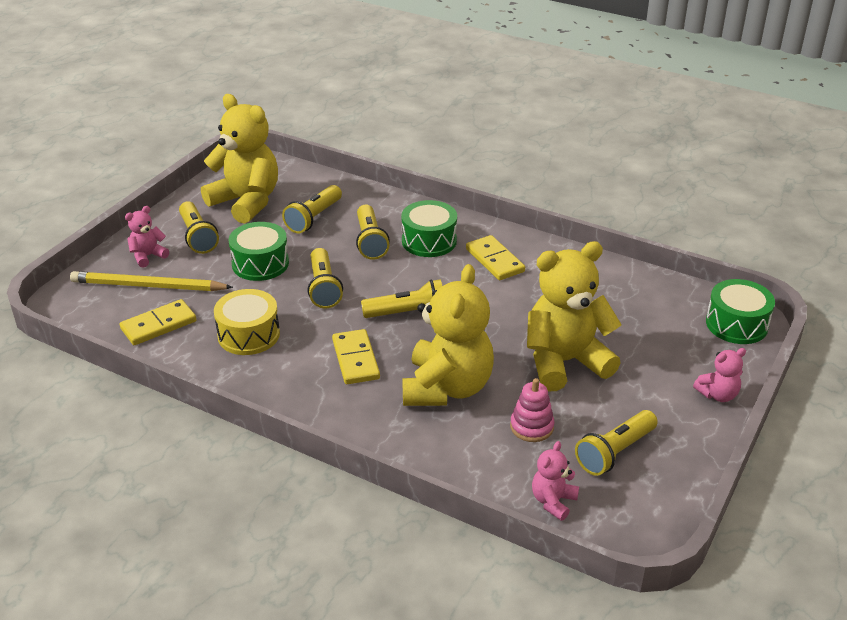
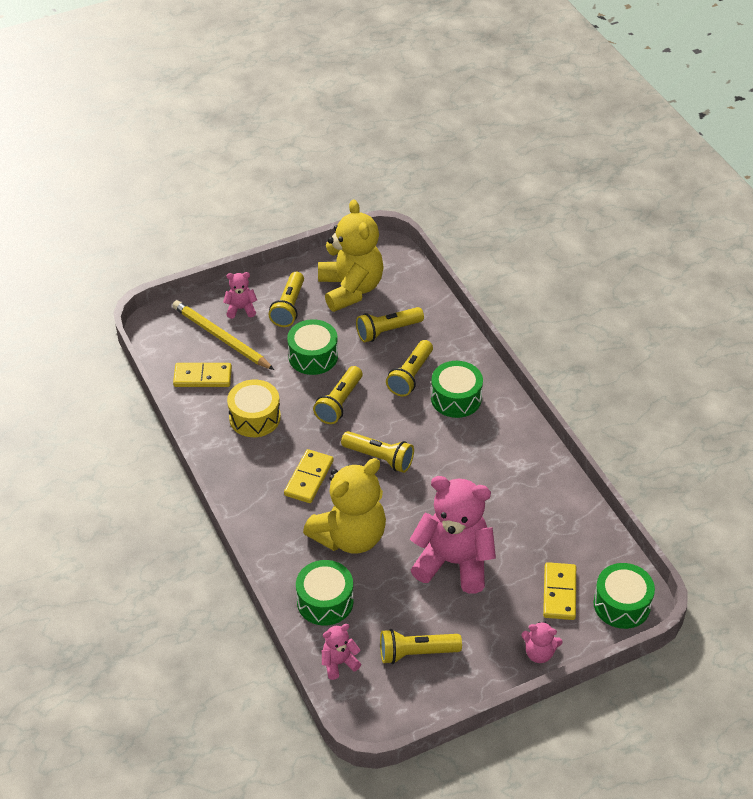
camera: 35 degrees right, 10 degrees up
yellow domino [466,235,525,280] -> yellow domino moved to [543,562,576,620]
pink stacking toy [510,378,555,442] -> none
yellow teddy bear [527,241,622,391] -> pink teddy bear [410,476,496,593]
none -> green drum [296,560,354,626]

